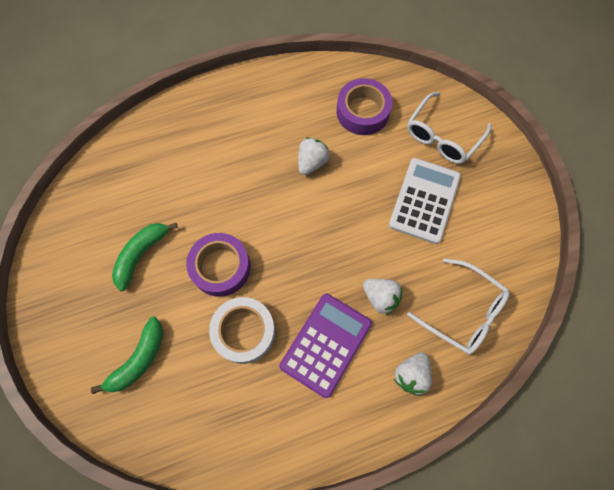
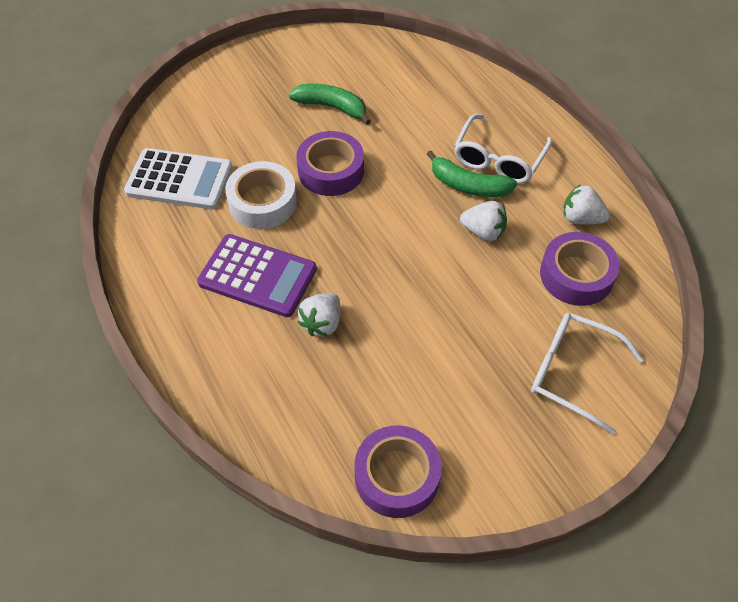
camera: 80 degrees right, 15 degrees down
green banana [91,317,163,394] -> green banana moved to [427,151,517,197]
white calculator [389,158,461,244] -> white calculator moved to [124,148,233,209]
white strawberry [394,352,432,396] -> white strawberry moved to [563,184,610,225]
white glasses [407,259,510,355] -> white glasses moved to [454,114,552,184]
none -> purple tape [354,425,442,518]

